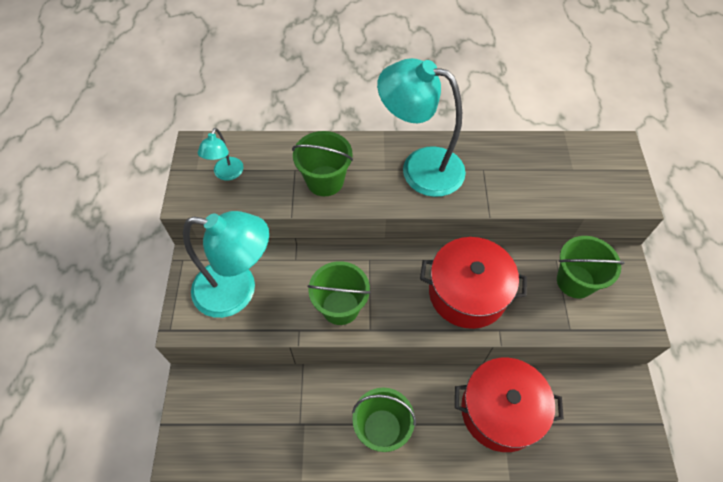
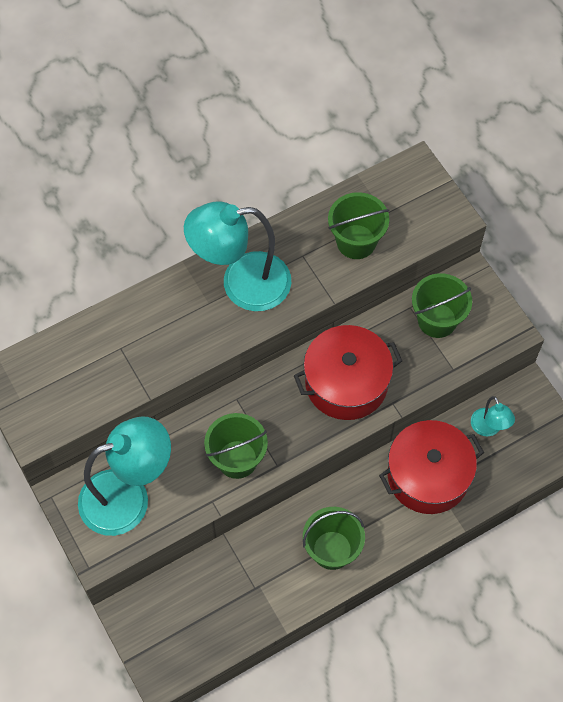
camera: 30 degrees left, 5 degrees up
turquoise lamp [198,128,244,181] -> turquoise lamp moved to [471,396,515,436]
green bucket [292,131,353,196] -> green bucket moved to [328,192,390,259]

